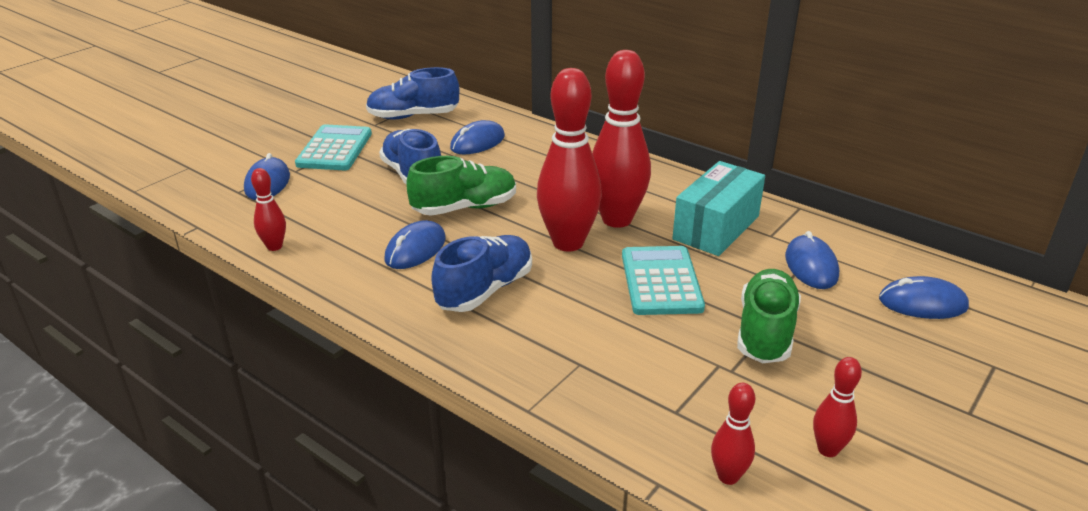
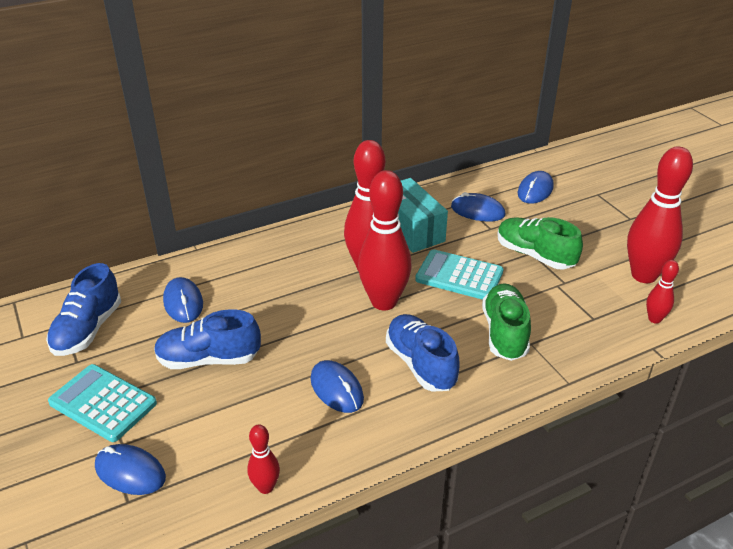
camera: 65 degrees left, 5 degrees up
green shoe [406,156,516,216] -> green shoe moved to [482,283,531,361]
red bowling pin [813,357,862,457] -> red bowling pin [627,146,693,283], size x2.10

